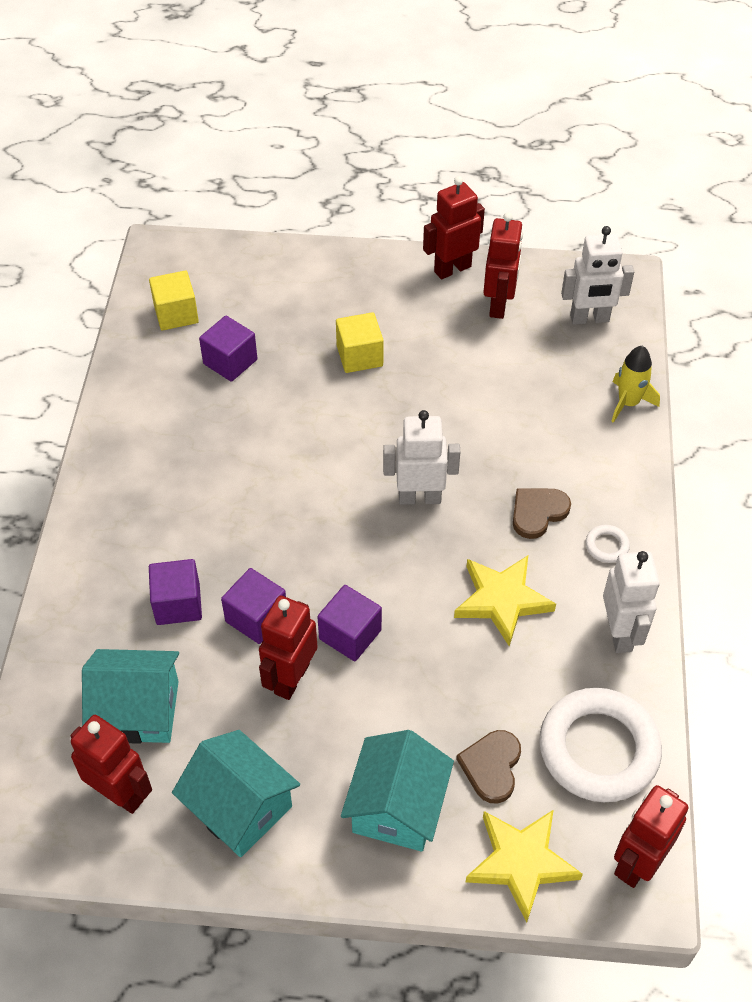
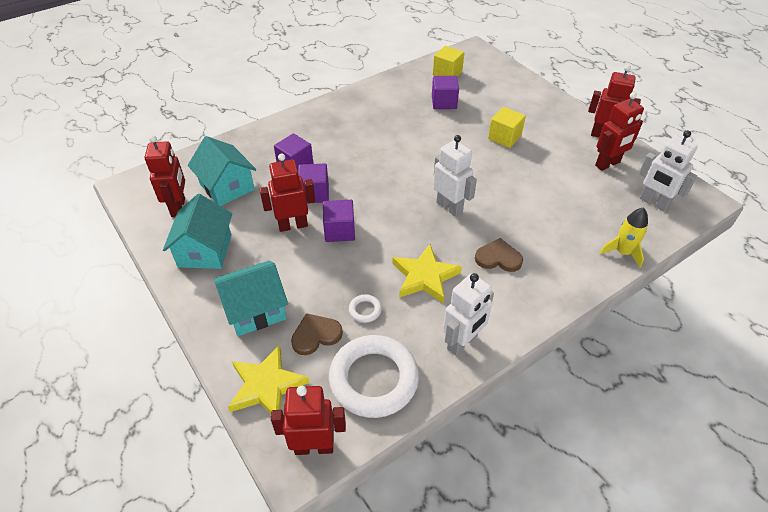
camera: 50 degrees right, 5 degrees down
white ring [586,525,630,563] -> white ring moved to [349,294,382,323]

